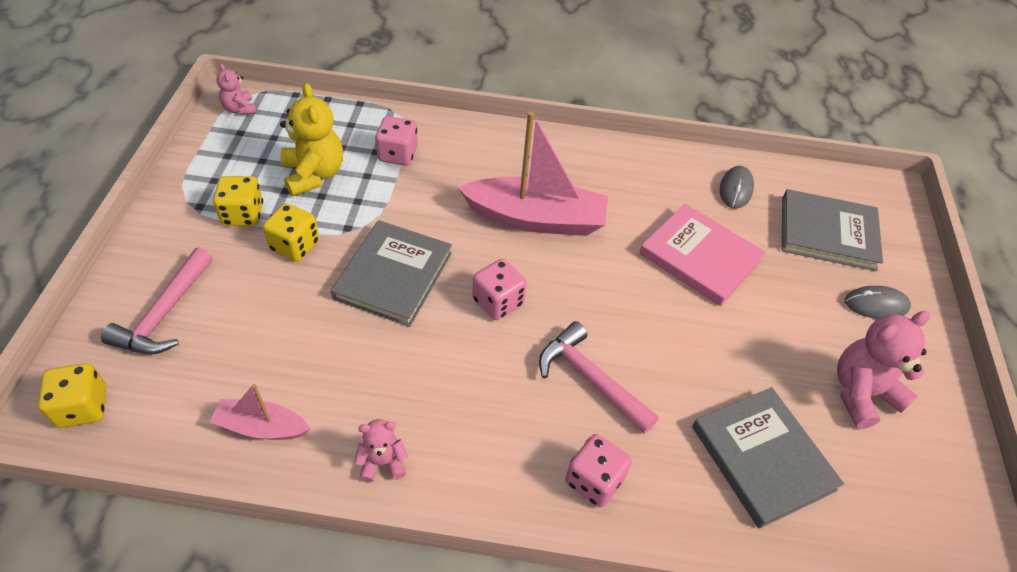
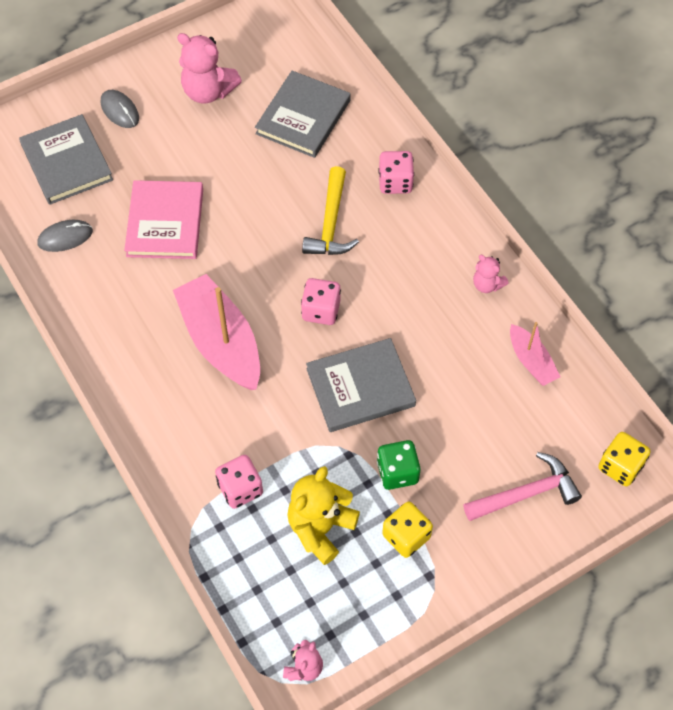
camera: 125 degrees left, 10 degrees up
yellow dice [263,203,319,262] -> green dice [377,440,420,490]
pink hammer [539,321,659,434] -> yellow hammer [302,166,359,255]

